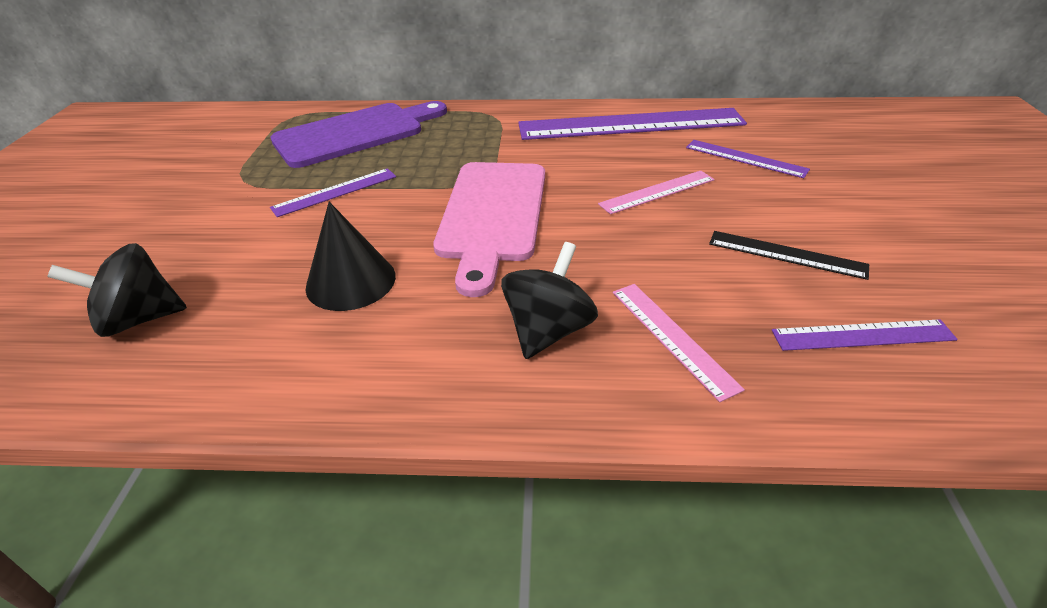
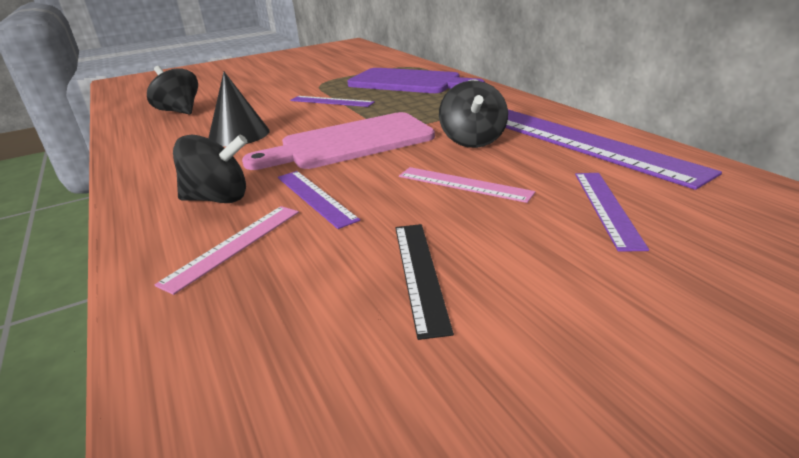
camera: 60 degrees right, 10 degrees down
purple ruler [772,319,957,351] -> purple ruler moved to [278,171,360,229]
none -> black spinning top [439,81,508,148]

